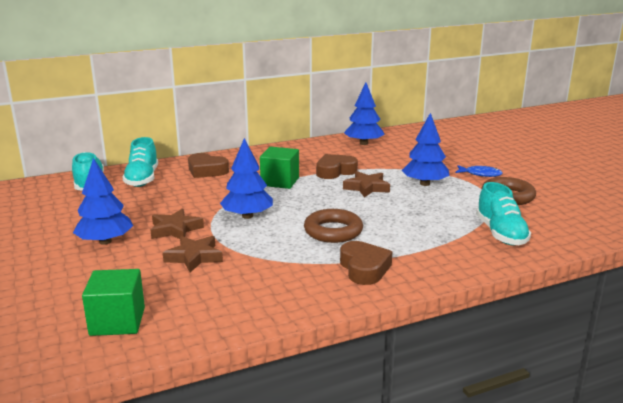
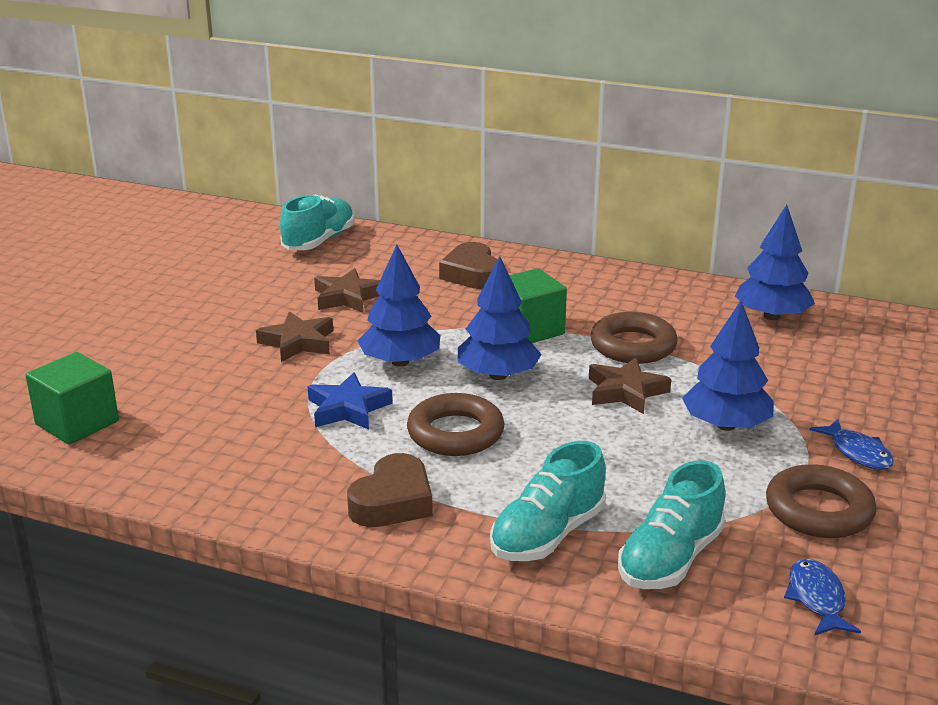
camera: 45 degrees right, 5 degrees up
blue tree [73,158,133,245] -> blue tree moved to [458,256,542,380]
turquoise shoe [122,137,158,187] -> turquoise shoe moved to [490,441,606,561]
brown star [163,236,223,273] -> brown star moved to [314,268,380,313]
brown heart [316,154,358,179] -> brown ring [591,312,678,364]
none -> blue star [307,372,393,430]
none -> blue fish [784,559,861,636]

